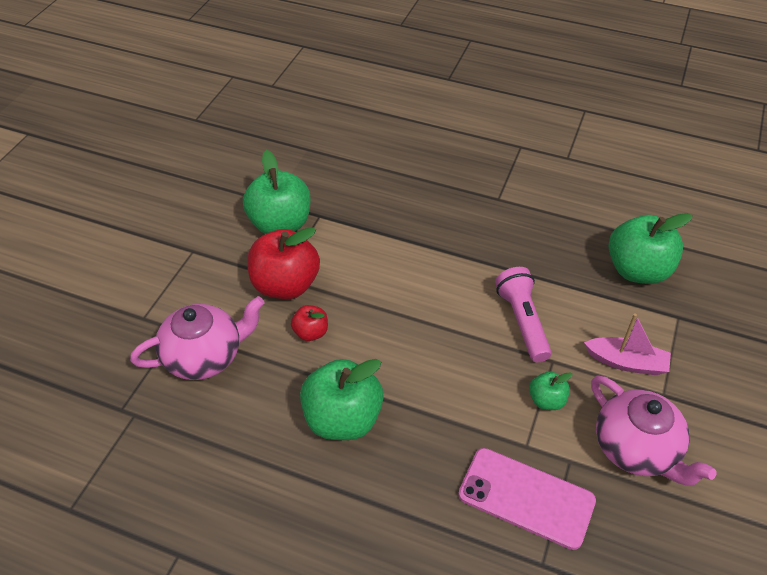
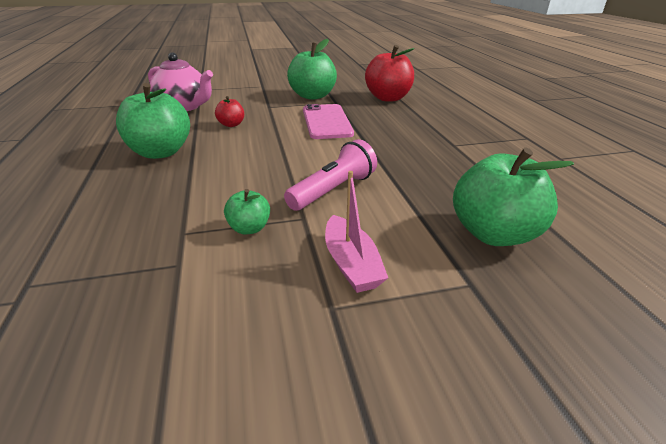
camera: 55 degrees right, 15 degrees down
red apple [247,227,320,299] -> red apple moved to [365,45,414,102]
pink phone [458,448,596,550] -> pink phone moved to [303,104,354,139]
pink teapot [591,375,717,486] -> none

